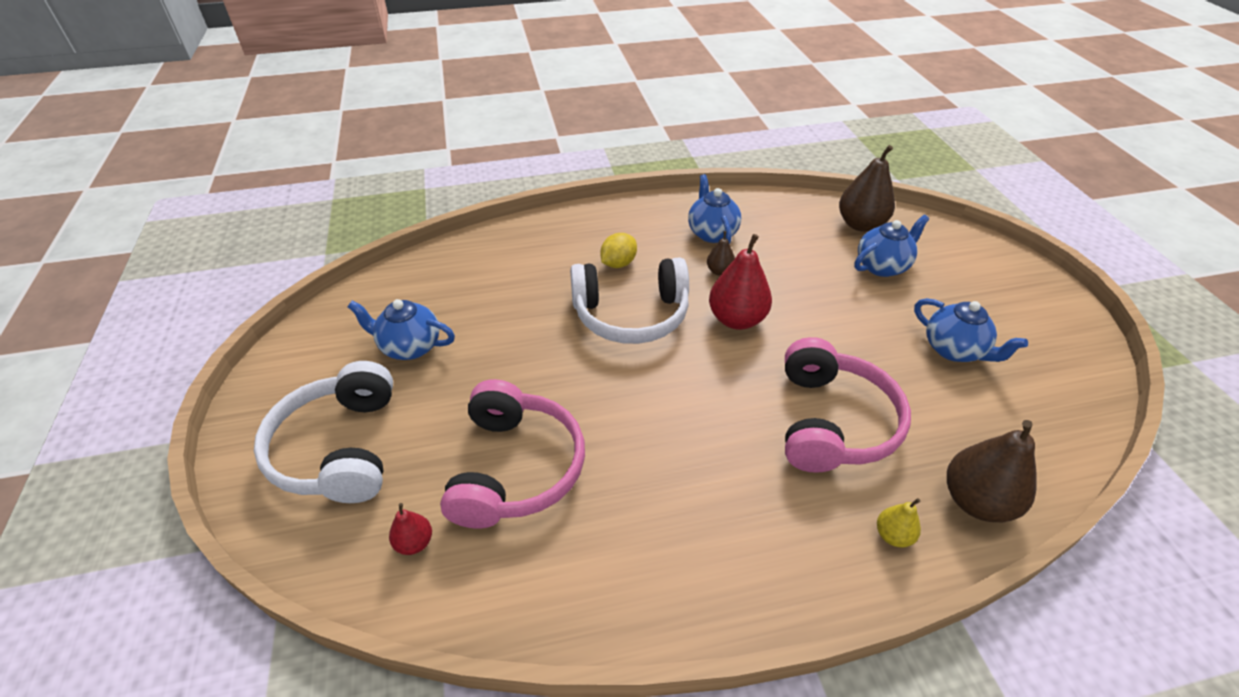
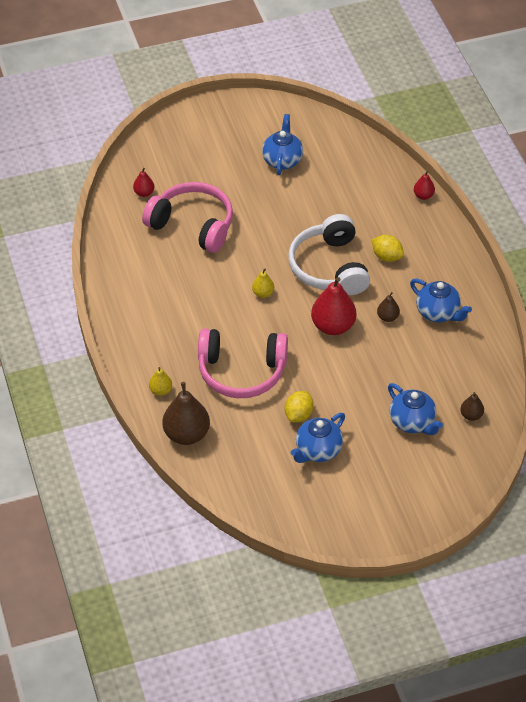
camera: 85 degrees right, 5 degrees up
white headphones [254,361,393,503] -> none
pink headphones [440,379,585,529] -> pink headphones turned 150 degrees counterclockwise [142,182,233,253]
blue teapot [688,174,741,244] -> blue teapot turned 60 degrees clockwise [410,278,472,322]
brown pear [839,145,895,232] -> brown pear [460,392,484,421], size x0.50
none -> yellow pear [252,268,274,298]
none -> yellow lemon [285,391,314,422]
none -> red pear [414,171,435,200]

